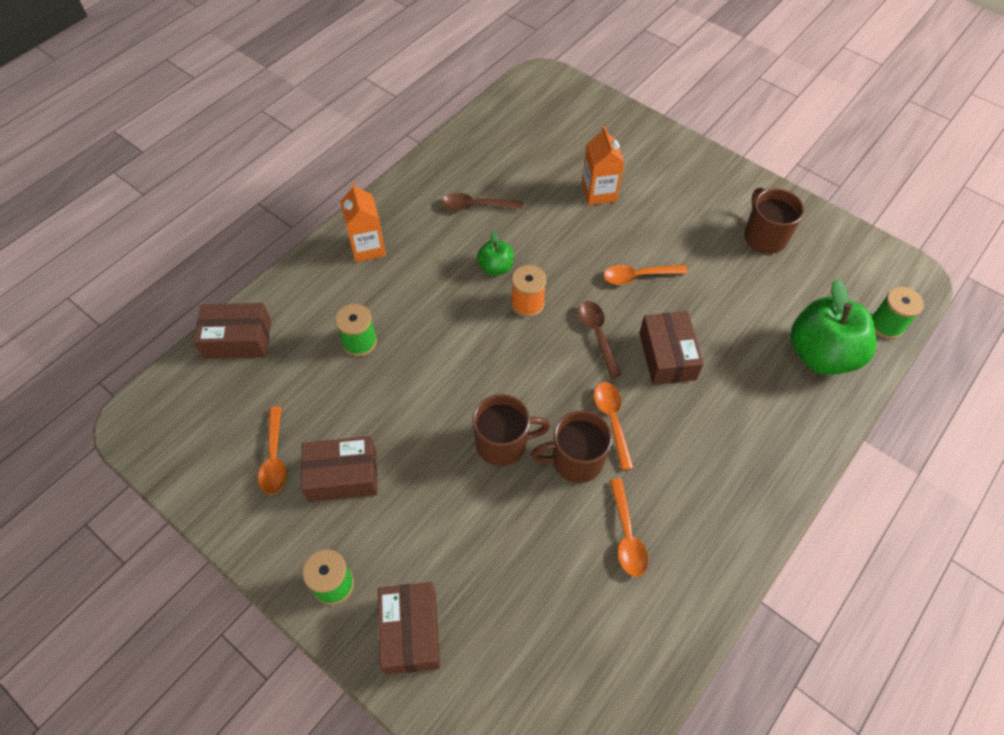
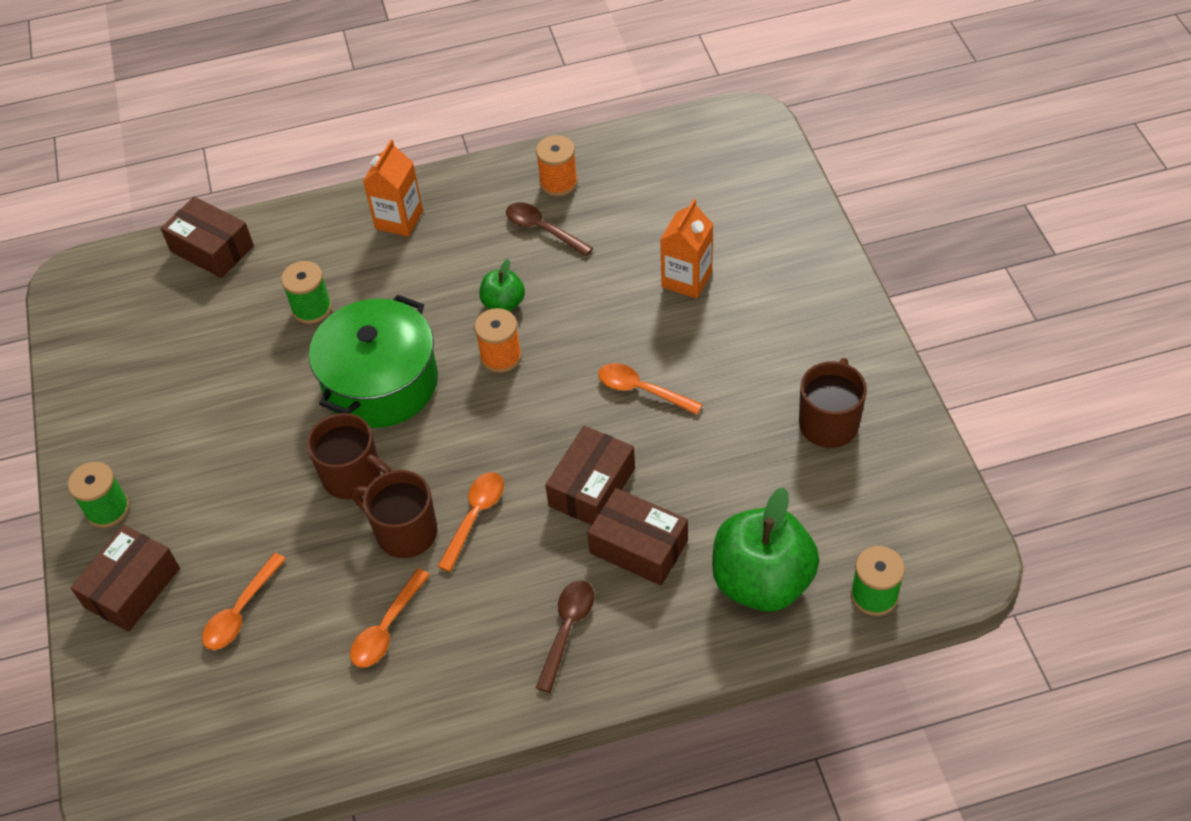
camera: 40 degrees right, 5 degrees down
orange spoon [258,406,287,495] -> orange spoon moved to [202,553,286,650]
brown box [301,436,378,502] -> brown box moved to [587,488,688,586]
brown spoon [578,301,621,378] -> brown spoon moved to [536,580,594,693]
none -> green pot [309,295,438,428]
none -> orange spool [536,135,578,196]

